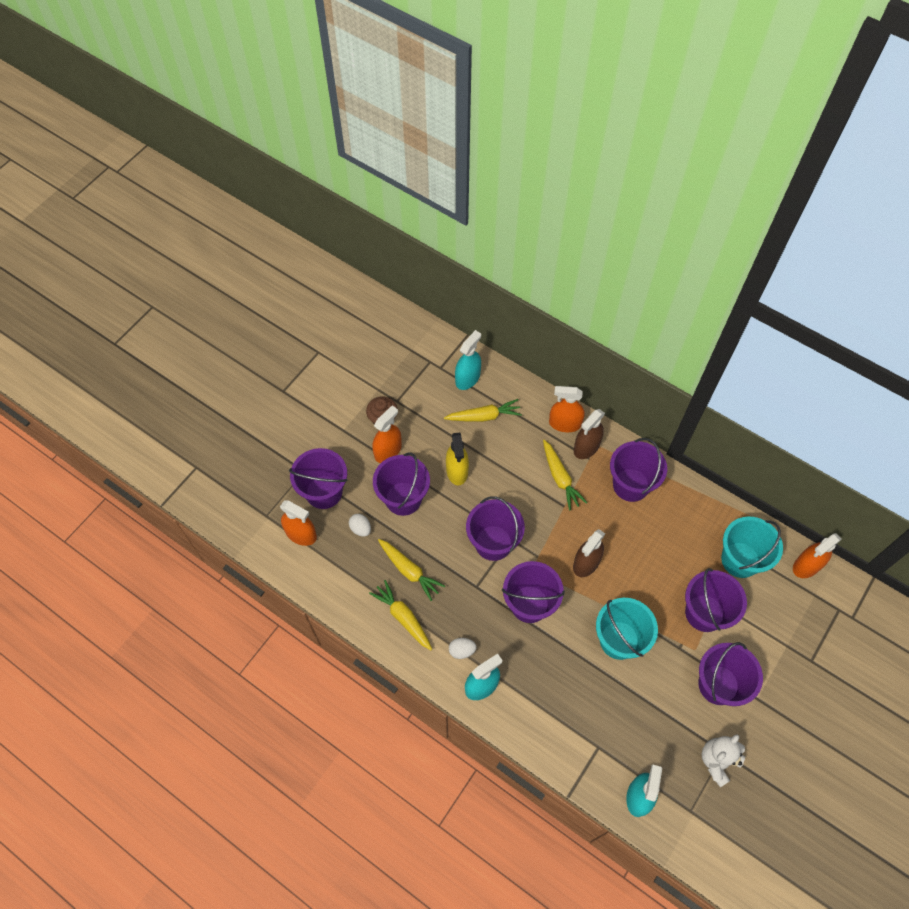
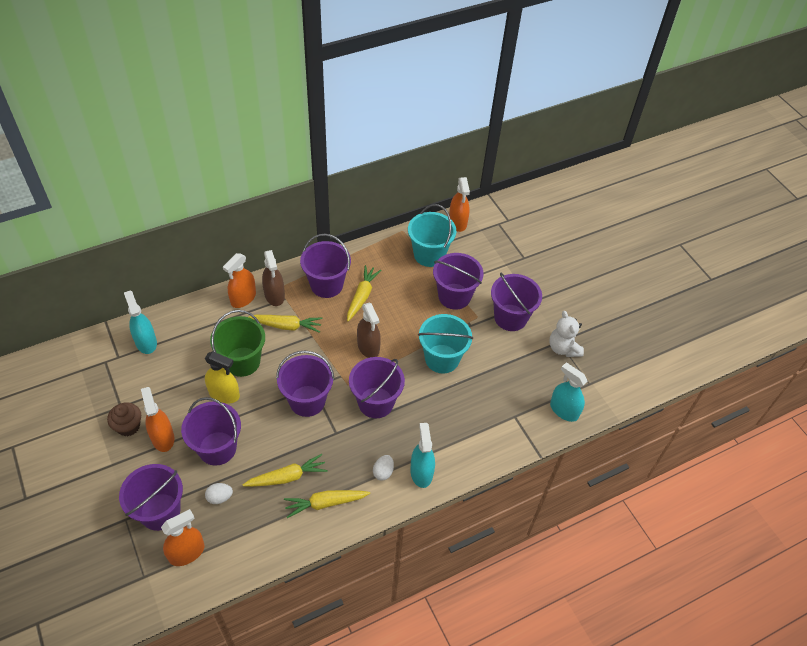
camera: 65 degrees left, 10 degrees down
yellow carrot [444,399,522,422] -> yellow carrot moved to [347,265,382,321]
none -> green bucket [210,310,265,377]

